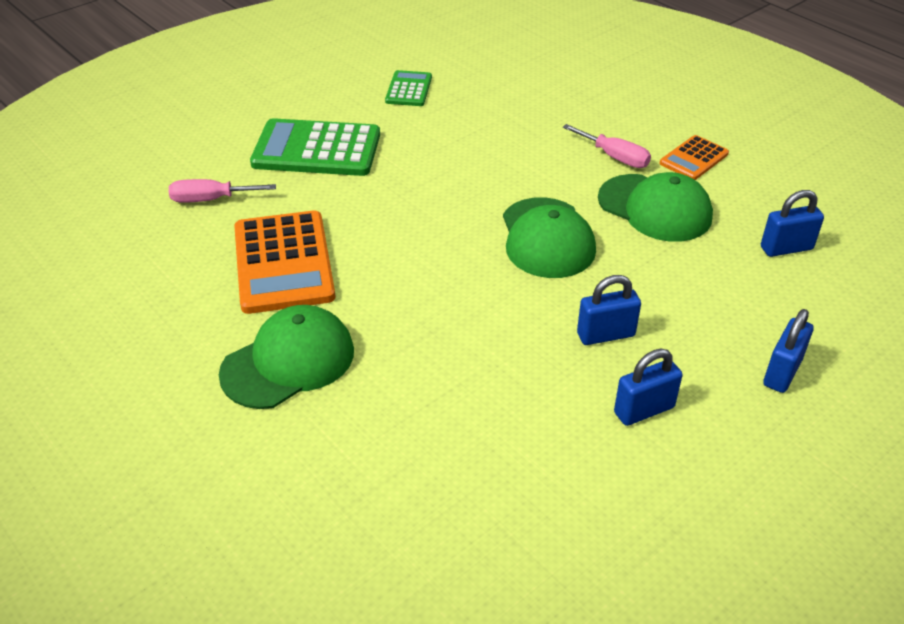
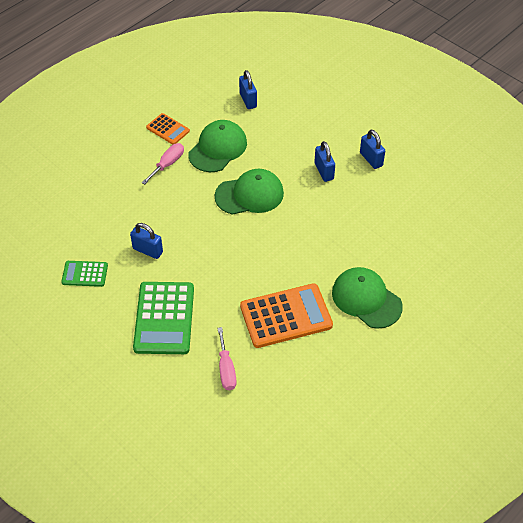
camera: 95 degrees left, 10 degrees up
blue padlock [763,309,814,393] -> blue padlock moved to [130,223,163,259]

